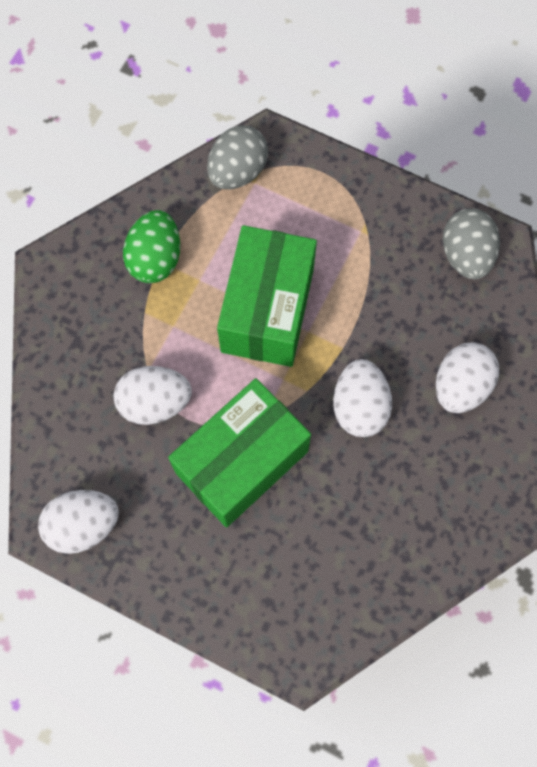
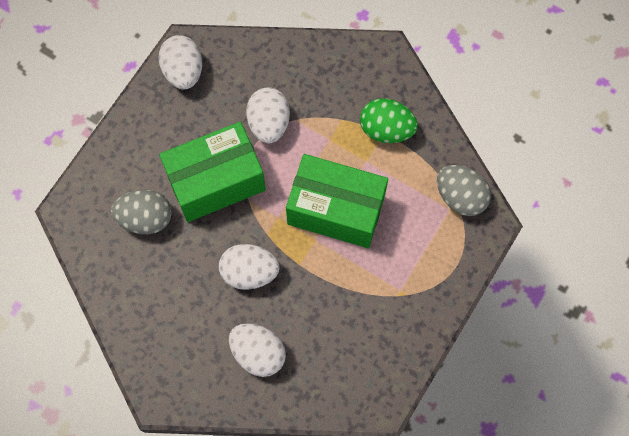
camera: 95 degrees right, 0 degrees up
green box [168,378,311,527] -> green box turned 75 degrees counterclockwise [159,122,266,222]
grey egg [443,208,500,279] -> grey egg moved to [111,190,172,234]

